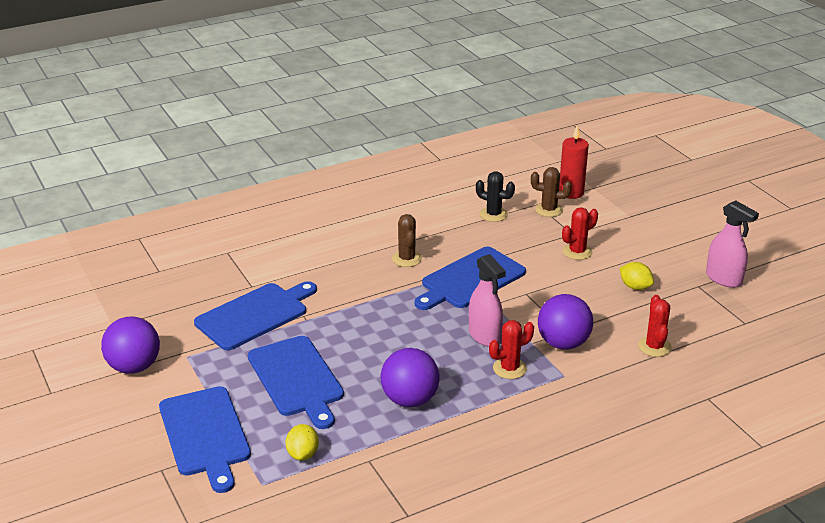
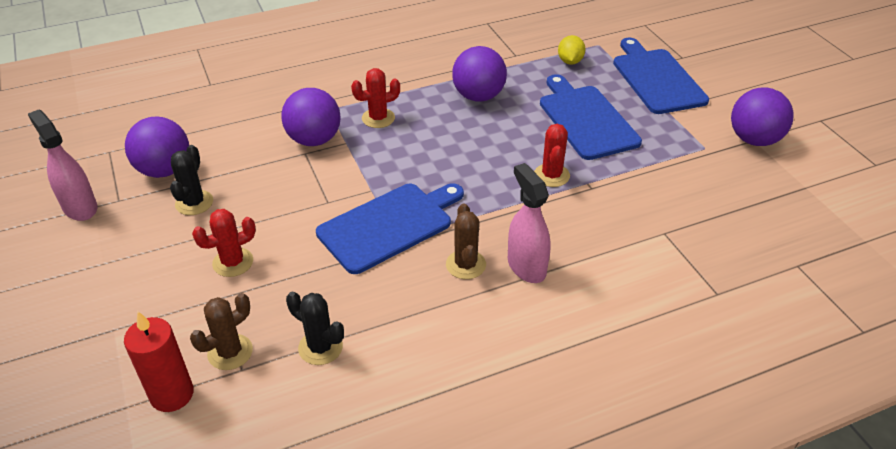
camera: 175 degrees left, 10 degrees up
blue cutting board [194,281,317,350] -> none
pink spray bottle [469,254,506,347] -> pink spray bottle moved to [508,163,551,283]
brown cactus [531,167,572,217] -> brown cactus turned 60 degrees counterclockwise [190,293,253,370]
yellow lemon [620,262,654,290] -> black cactus [170,145,213,215]
red cactus [638,295,672,357] -> red cactus moved to [534,124,570,187]
none -> purple ball [125,117,189,178]

